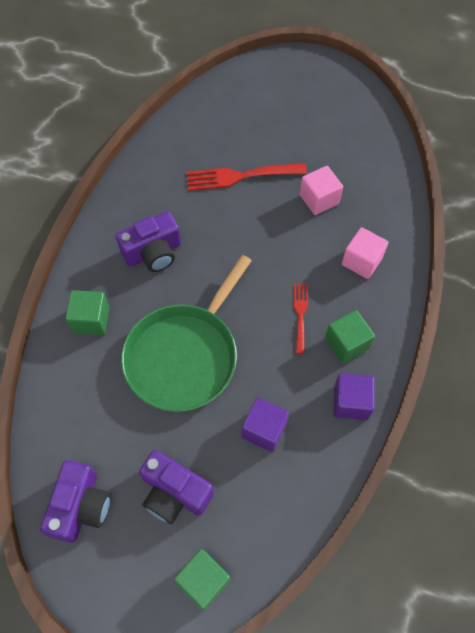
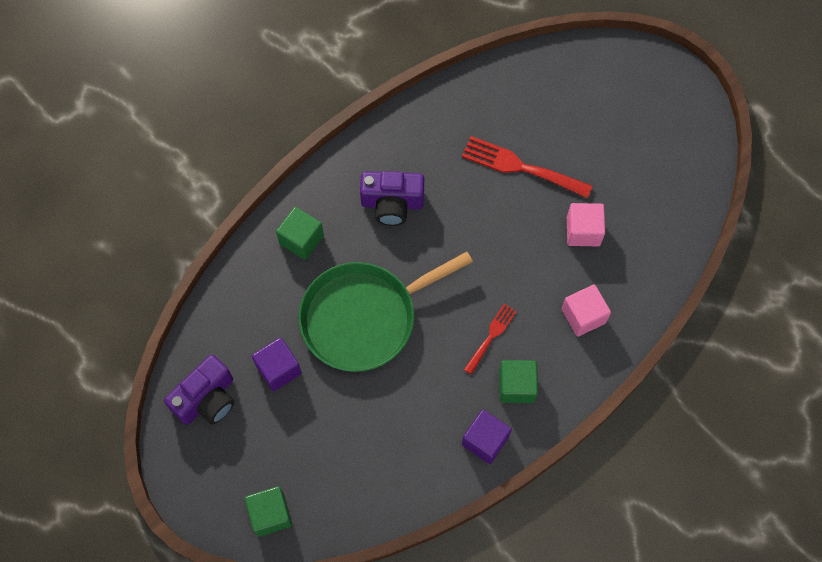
camera: 30 degrees right, 5 degrees up
purple camera [139,450,214,524] -> none
purple cube [242,398,289,452] -> purple cube moved to [252,337,302,391]

